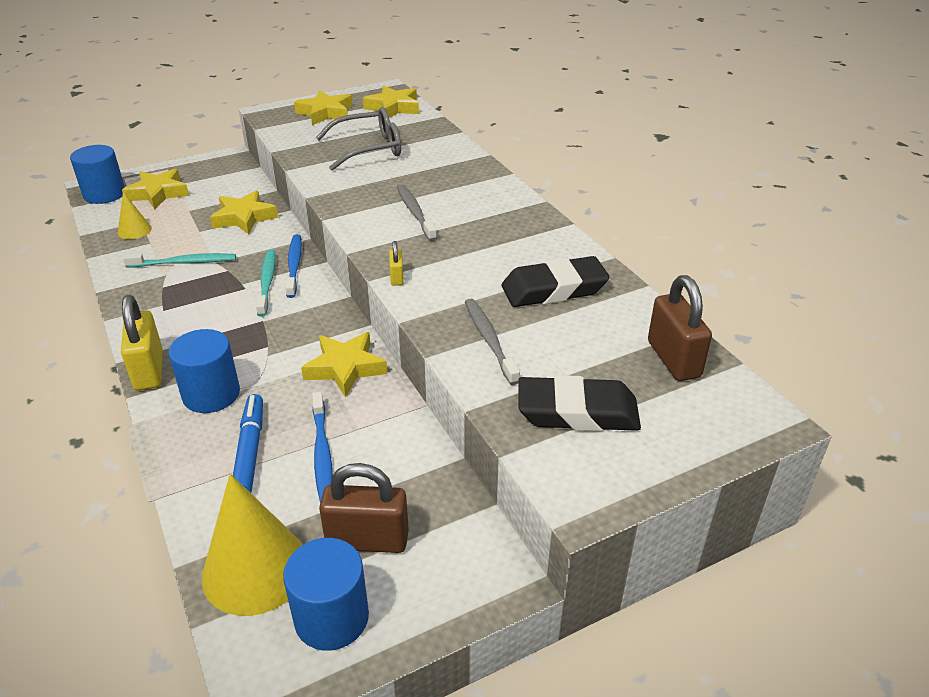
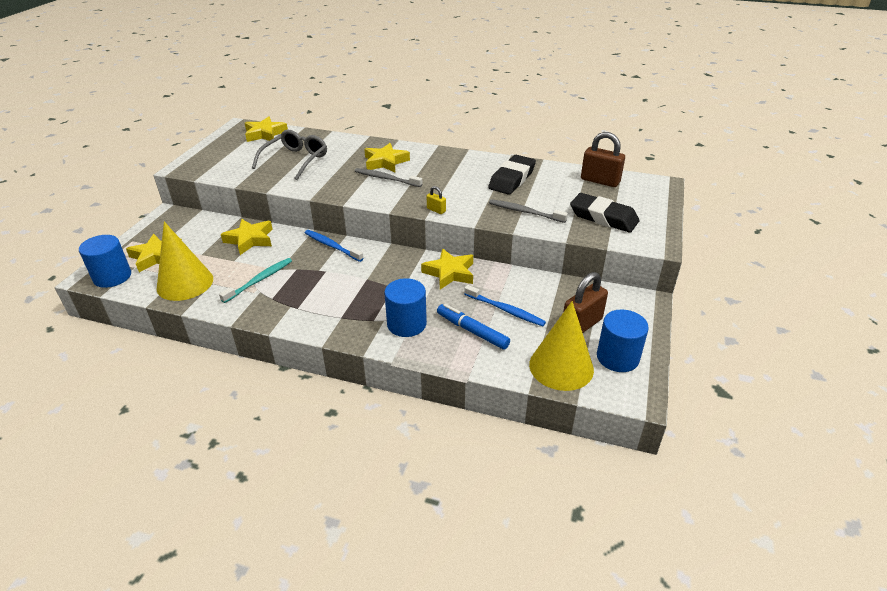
camera: 45 degrees left, 0 degrees up
yellow cone [118,192,152,239] -> yellow cone [156,221,213,301], size x1.99
yellow padlock [121,295,162,390] -> none
turquoise toothbrush [256,249,276,317] -> none
yellow star [294,90,352,125] -> yellow star moved to [364,143,410,172]
black eraser [519,375,641,431] -> black eraser turned 75 degrees clockwise [570,193,639,233]

